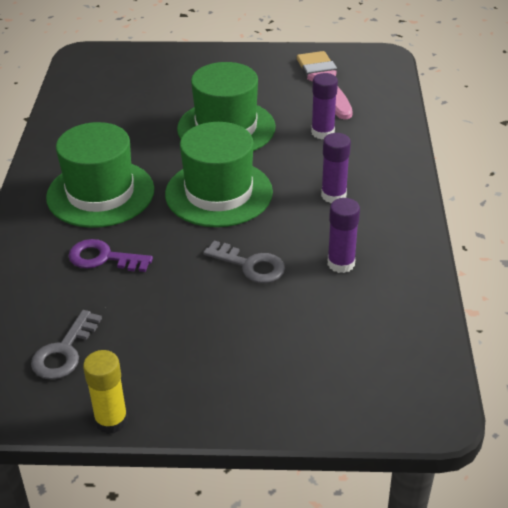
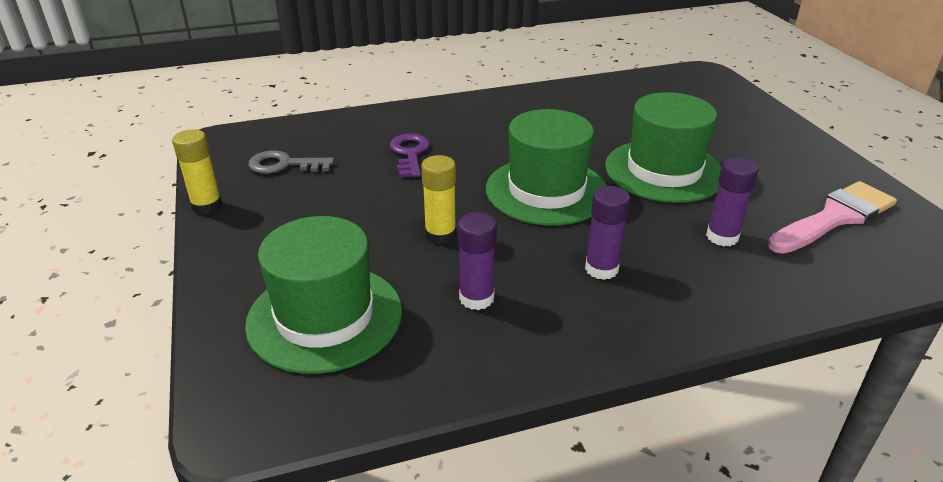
camera: 70 degrees right, 5 degrees down
green hat [46,122,154,228] -> green hat moved to [245,216,402,374]
grey key [203,240,285,283] -> yellow glue stick [421,155,456,244]

